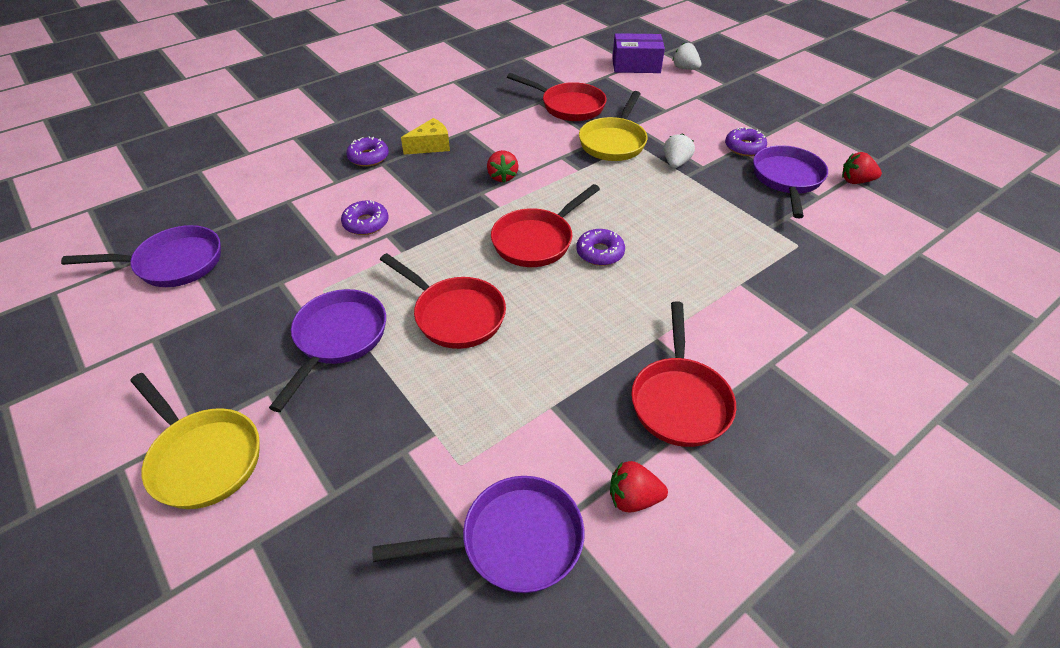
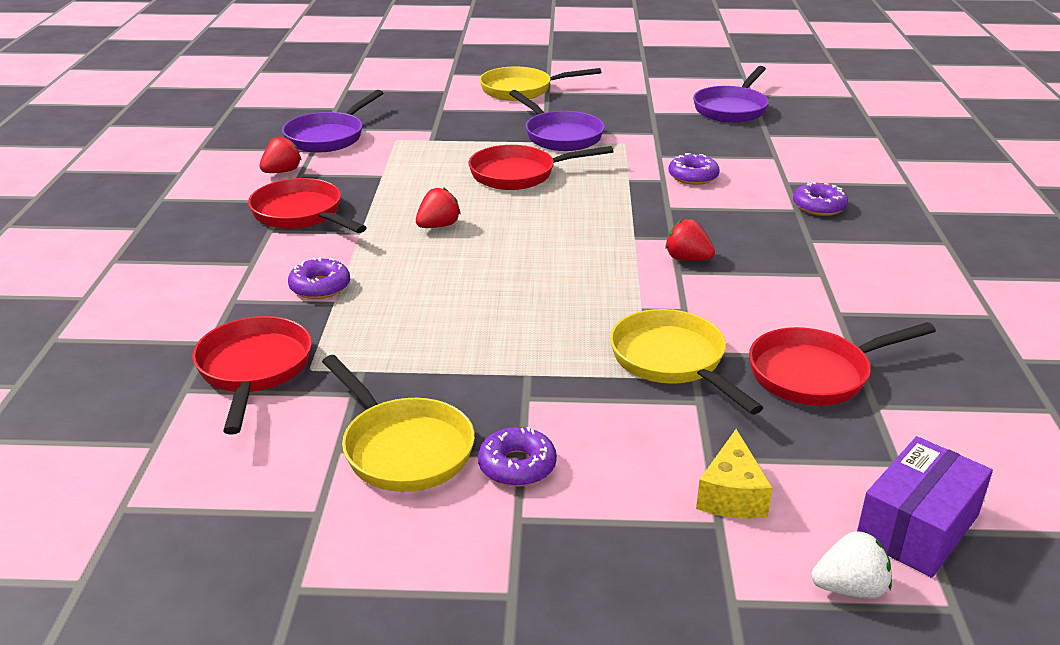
camera: 130 degrees right, 15 degrees down
yellow cheese [401,118,450,155] -> yellow cheese moved to [696,429,773,519]
red pan [491,184,600,267] -> red pan moved to [192,316,312,435]
purple donut [576,229,625,266] -> purple donut moved to [288,257,350,299]
white strawberry [664,133,695,168] -> none
purple pan [753,145,828,218] -> yellow pan [322,355,475,492]
red strawberry [842,152,882,184] -> red strawberry moved to [416,187,461,228]

